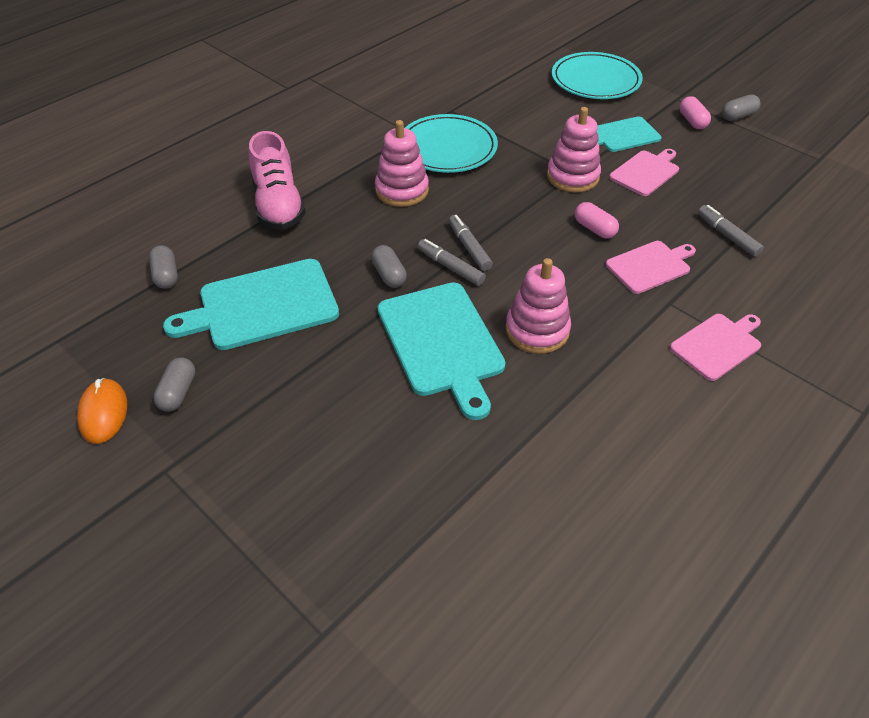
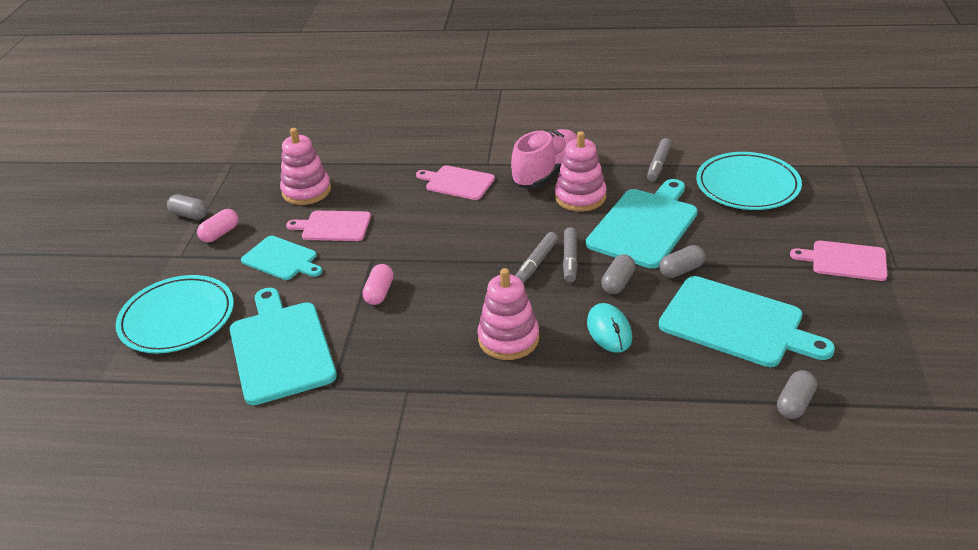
camera: 125 degrees left, 10 degrees down
orange mouse [77,378,127,444] -> none
grey capsule [153,358,195,412] -> grey capsule moved to [659,245,705,278]
pink shoe [249,131,306,230] -> pink shoe moved to [511,129,577,188]
turquoise plate [405,114,498,173] -> turquoise plate moved to [696,152,802,210]
pink stacking toy [547,107,601,192] -> pink stacking toy moved to [280,128,331,205]
pink capsule [575,202,619,239] -> pink capsule moved to [362,264,394,305]
pink cutting board [670,314,761,381] -> pink cutting board moved to [790,241,887,281]
grey marker [698,205,764,257] -> grey marker moved to [647,138,671,181]
none -> turquoise cutting board [230,288,337,405]
none -> turquoise mouse [587,303,632,353]

